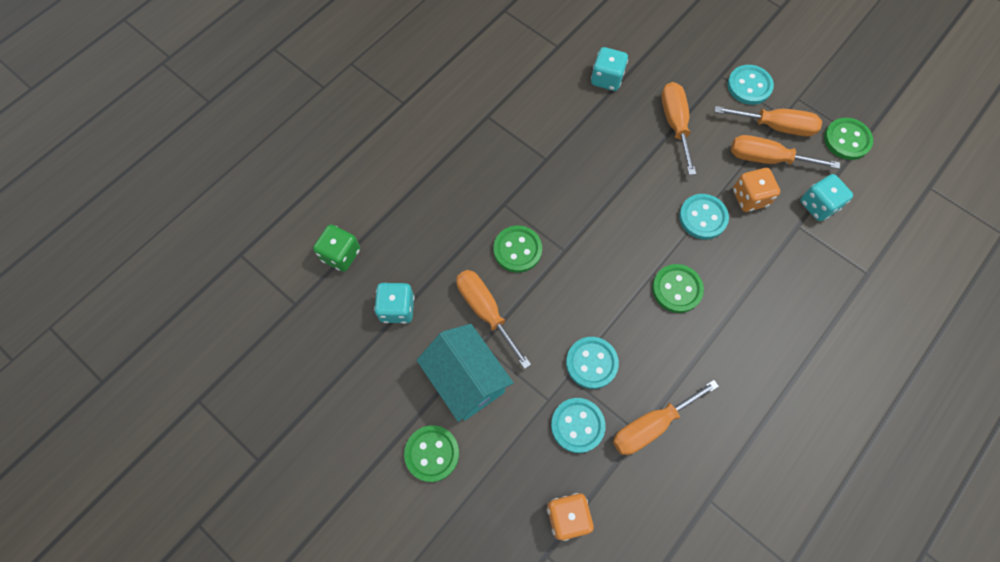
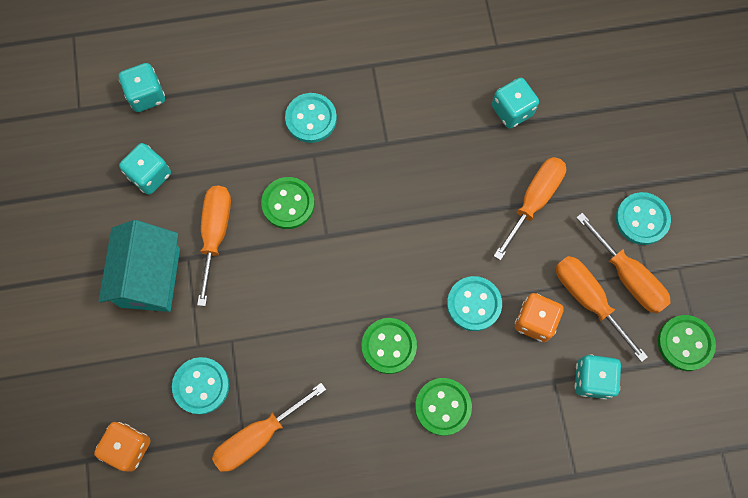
camera: 40 degrees right, 5 degrees up
green dice [313,224,360,272] -> turquoise dice [119,63,165,112]
green button [404,425,459,482] -> green button moved to [415,378,472,436]
turquoise button [566,337,619,389] -> turquoise button moved to [285,93,337,143]
orange screwdriver [613,380,719,455] -> orange screwdriver turned 45 degrees counterclockwise [212,383,326,472]

